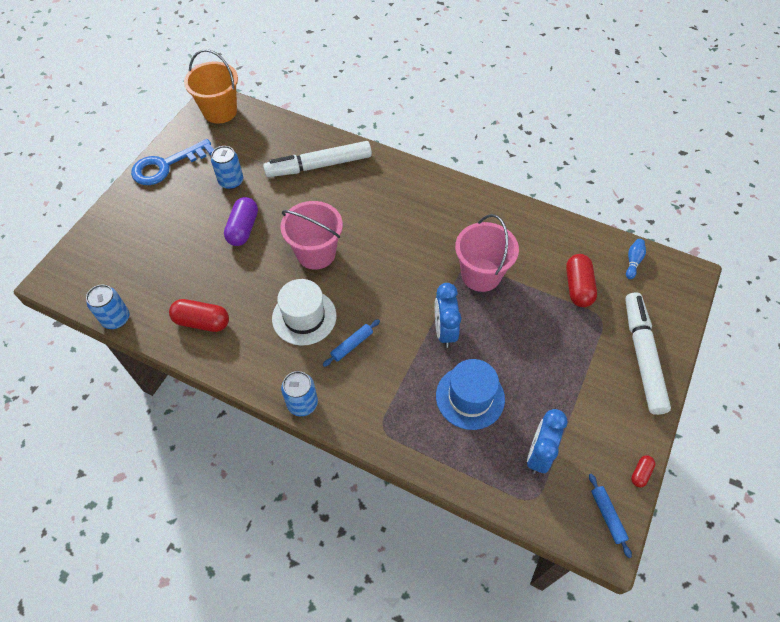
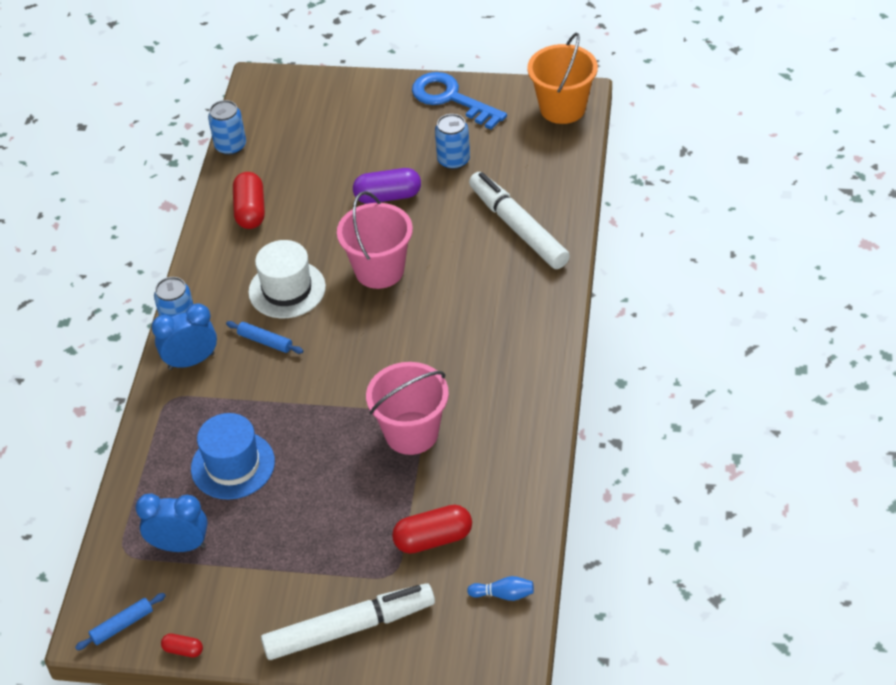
camera: 75 degrees right, 10 degrees down
blue clock [435,283,461,348] -> blue clock moved to [152,303,217,370]

